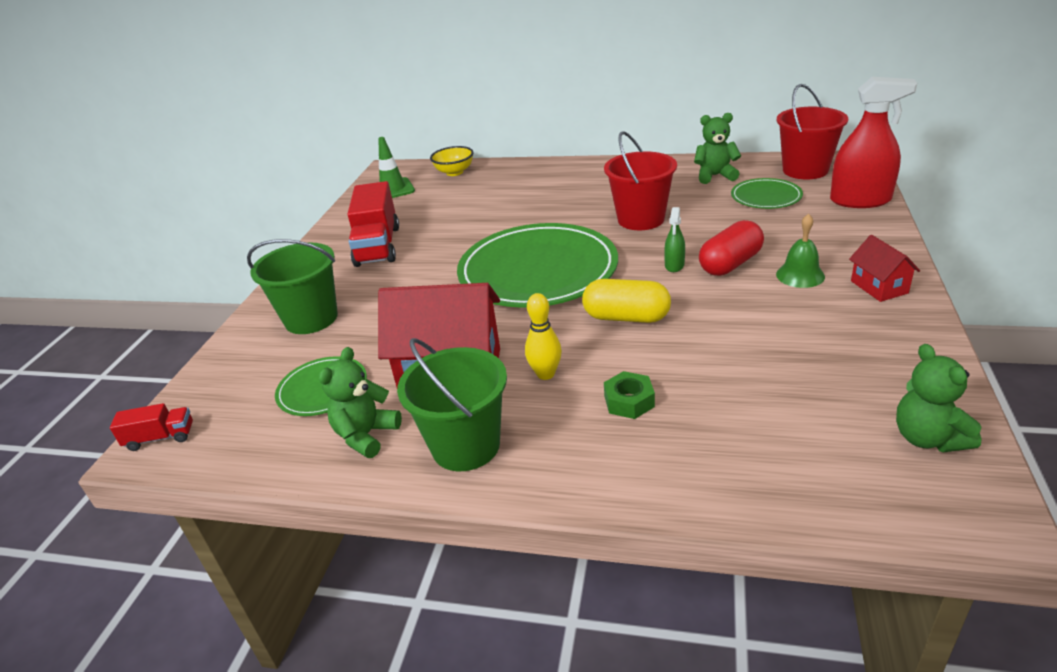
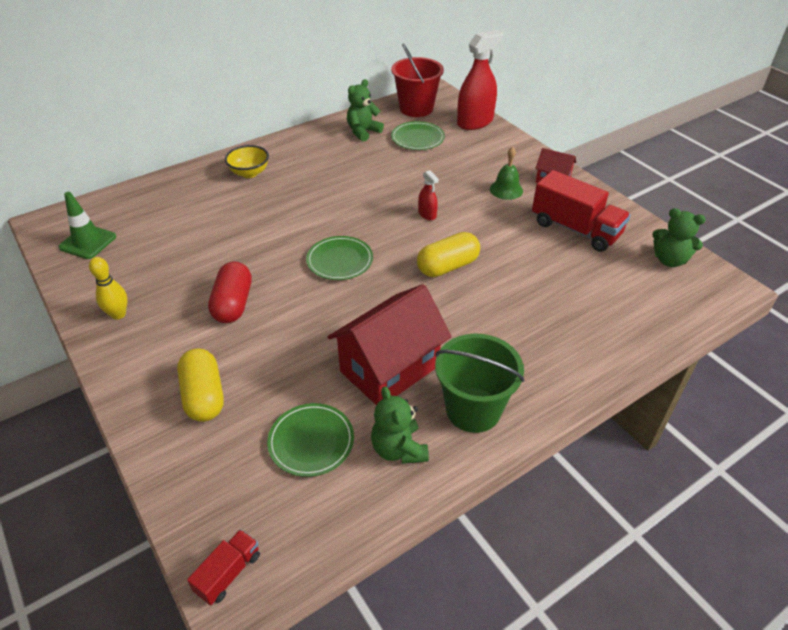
camera: 50 degrees left, 10 degrees up
green bucket [247,239,338,334] -> yellow capsule [177,348,224,422]
red truck [347,181,399,267] -> red truck moved to [532,170,631,252]
yellow bowl [430,146,474,176] -> yellow bowl moved to [225,145,269,178]
green plate [457,223,618,308] -> green plate [306,236,373,280], size x0.47
yellow bowling pin [525,293,562,380] -> yellow bowling pin moved to [89,257,128,320]
red bucket [604,131,677,230] -> none
green nut [604,371,655,419] -> none
green spray bottle [664,207,685,272] -> red spray bottle [418,170,439,220]
red capsule [699,220,764,276] -> red capsule moved to [208,262,252,323]

